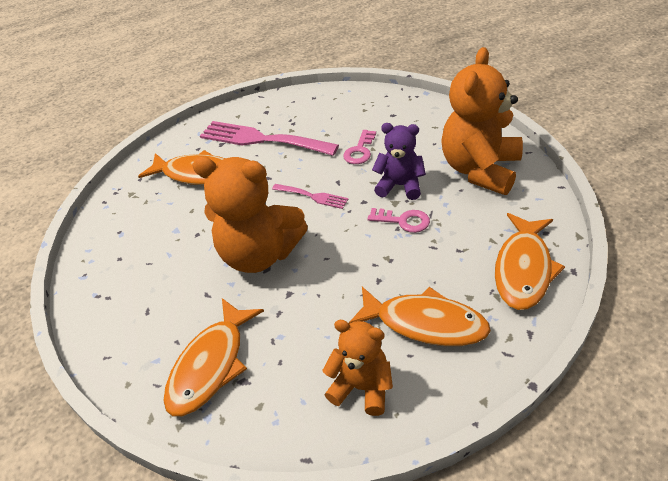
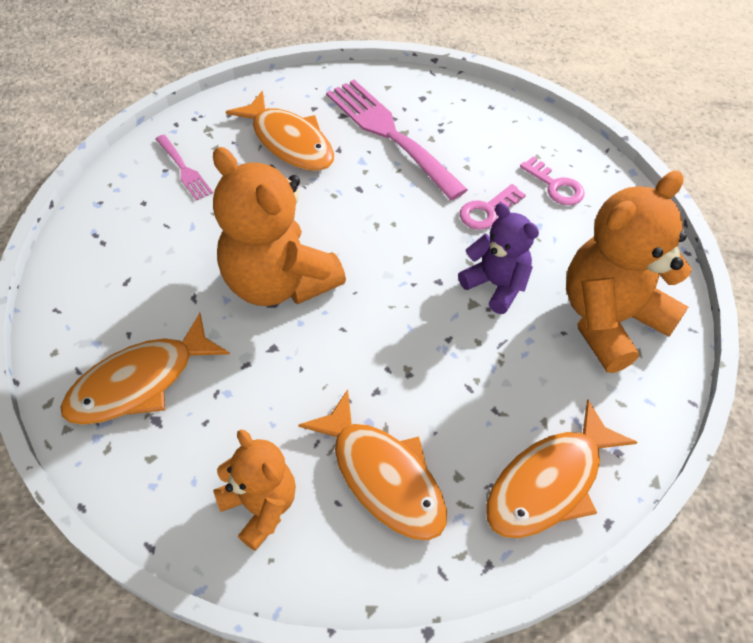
camera: 25 degrees right, 10 degrees up
pink fork [272,184,348,209] -> pink fork moved to [155,135,213,201]
pink key [368,208,430,233] -> pink key moved to [520,157,585,205]

